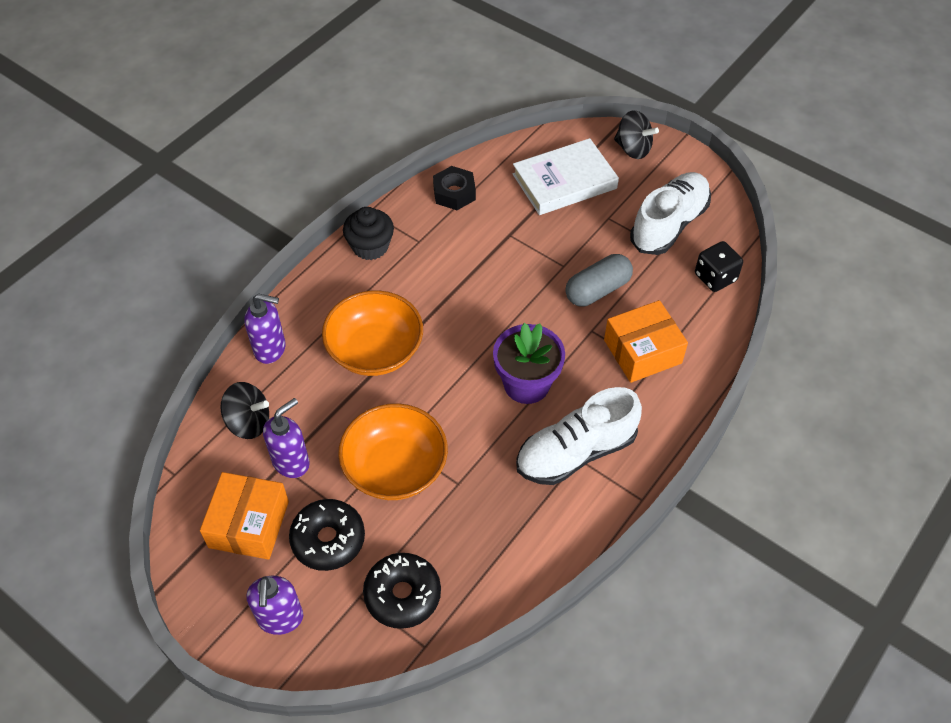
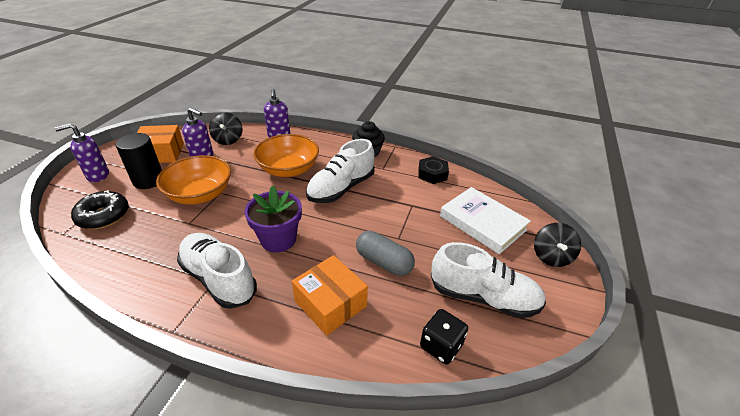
camera: 70 degrees right, 15 degrees down
black donut [289,499,365,571] -> black cylinder [115,133,162,189]
none -> white shoe [306,139,375,203]

